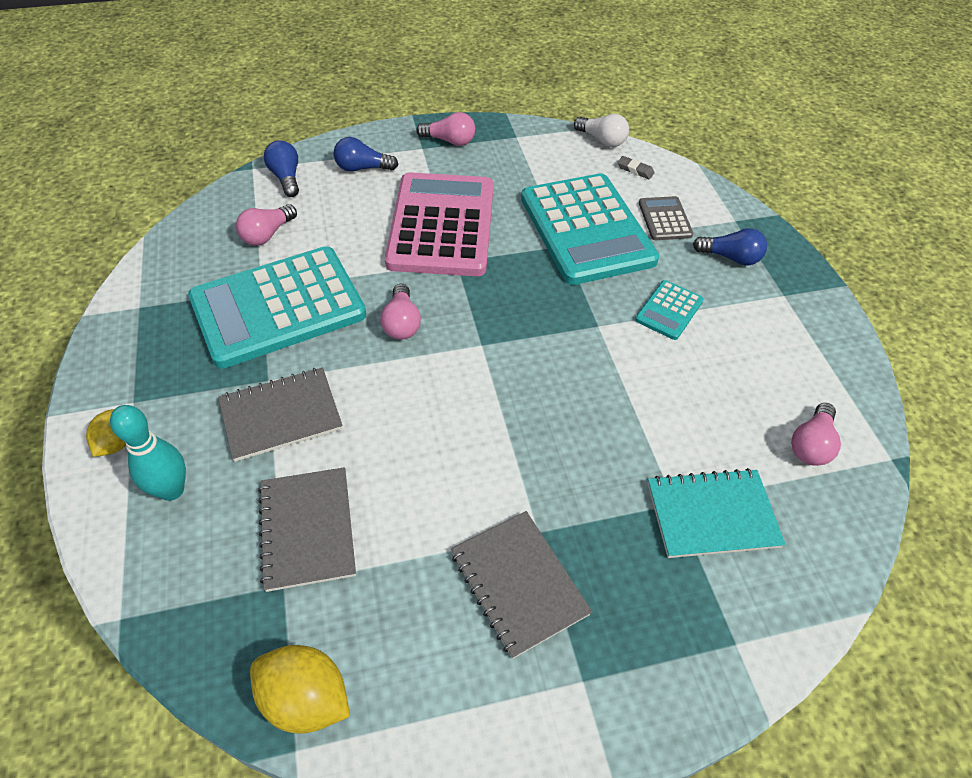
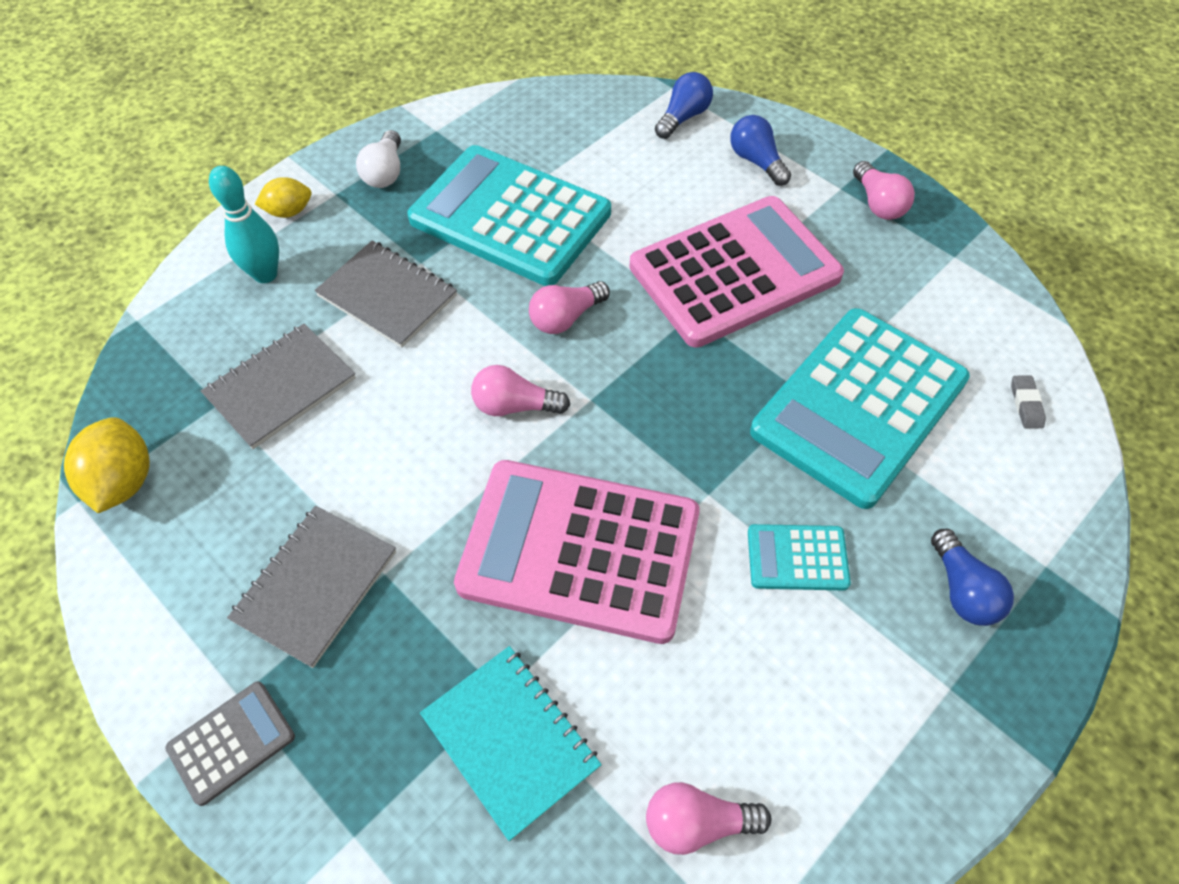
camera: 60 degrees right, 5 degrees up
pink light bulb [236,204,297,246] -> pink light bulb moved to [471,365,570,416]
white light bulb [574,114,629,147] -> white light bulb moved to [356,130,401,188]
grey calculator [639,196,693,240] -> grey calculator moved to [165,681,295,806]
none -> pink calculator [454,460,700,644]

